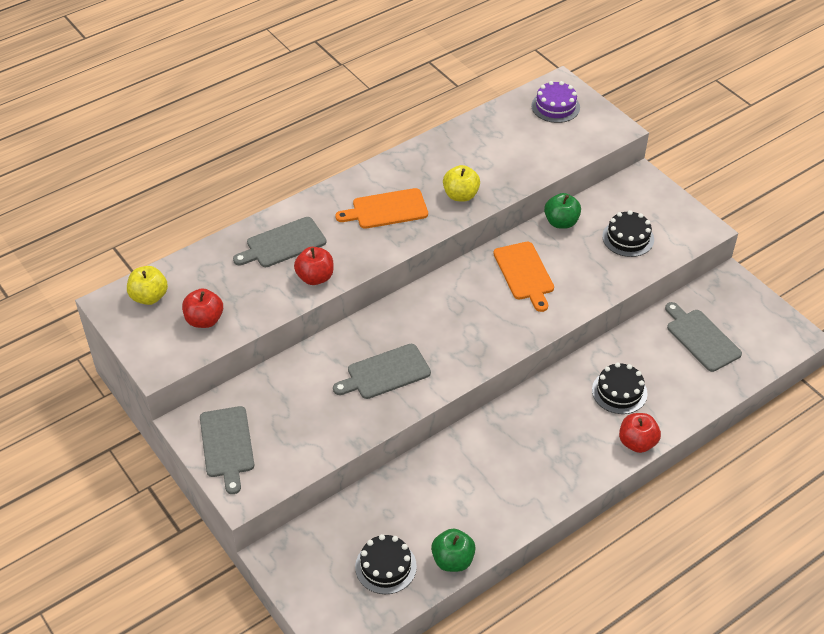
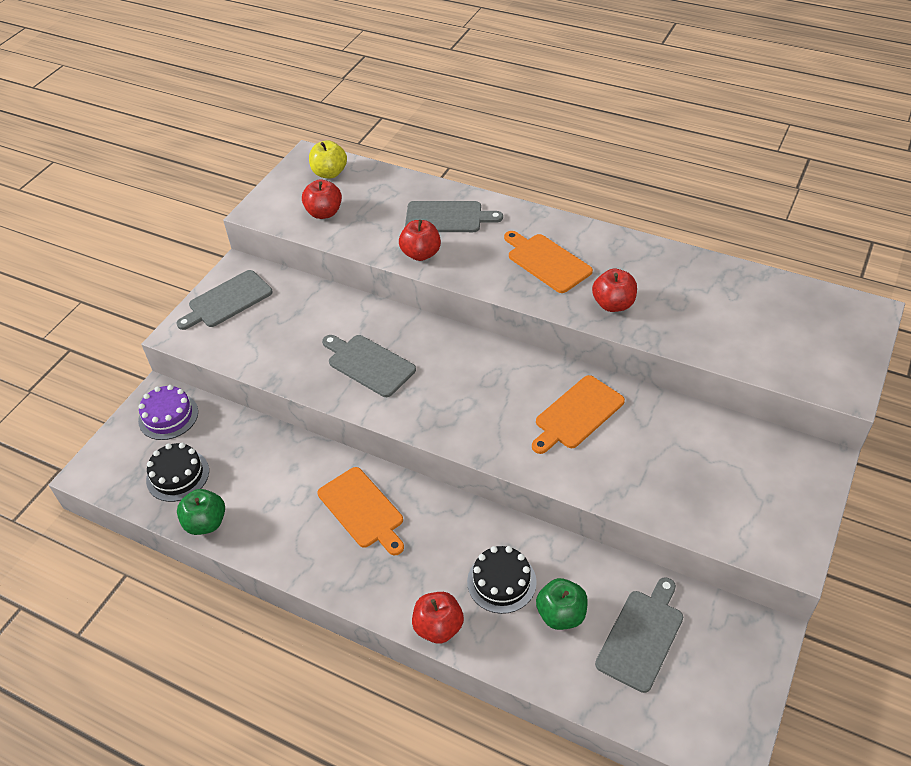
camera: 65 degrees right, 0 degrees up
grey cutting board [233,217,326,267] -> grey cutting board turned 150 degrees clockwise [405,201,503,232]
yellow apple [443,165,480,202] -> red apple [592,269,637,312]
purple cake [531,81,580,123] -> purple cake moved to [138,385,198,440]
green apple [544,193,581,229] -> green apple moved to [536,578,588,630]
black cake [602,210,654,257] -> none
none -> orange cutting board [318,467,404,555]

